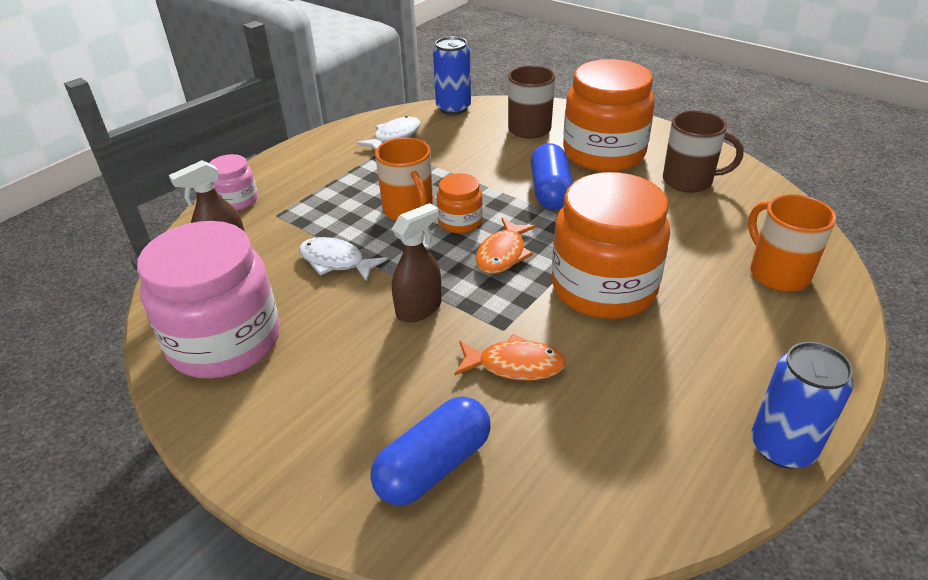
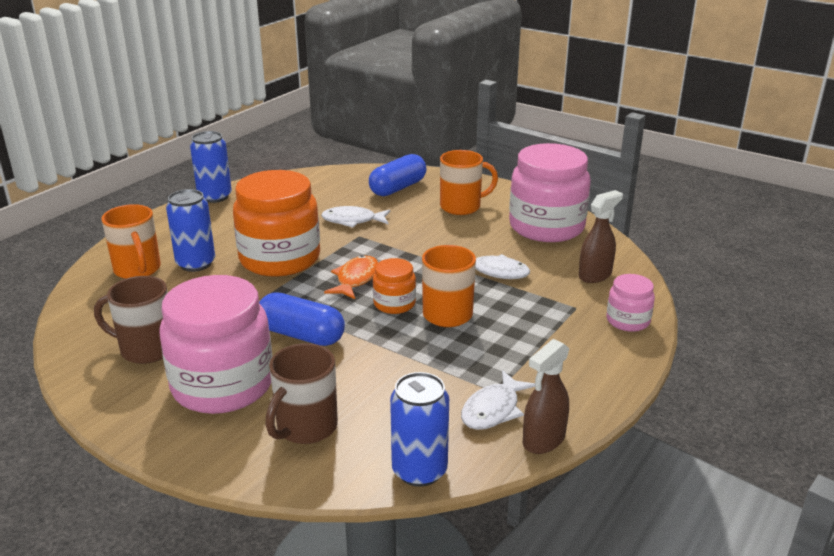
camera: 175 degrees right, 10 degrees down
brown spray bottle [392,203,442,322] -> brown spray bottle moved to [523,339,570,454]
orange fish [454,334,566,381] -> white fish [321,206,390,228]
blue capsule [530,143,573,210] -> blue capsule turned 60 degrees counterclockwise [259,292,345,346]
orange jar [563,59,654,172] -> pink jar [159,275,273,414]
none -> blue can [166,189,215,272]
none -> orange mug [440,150,498,215]

